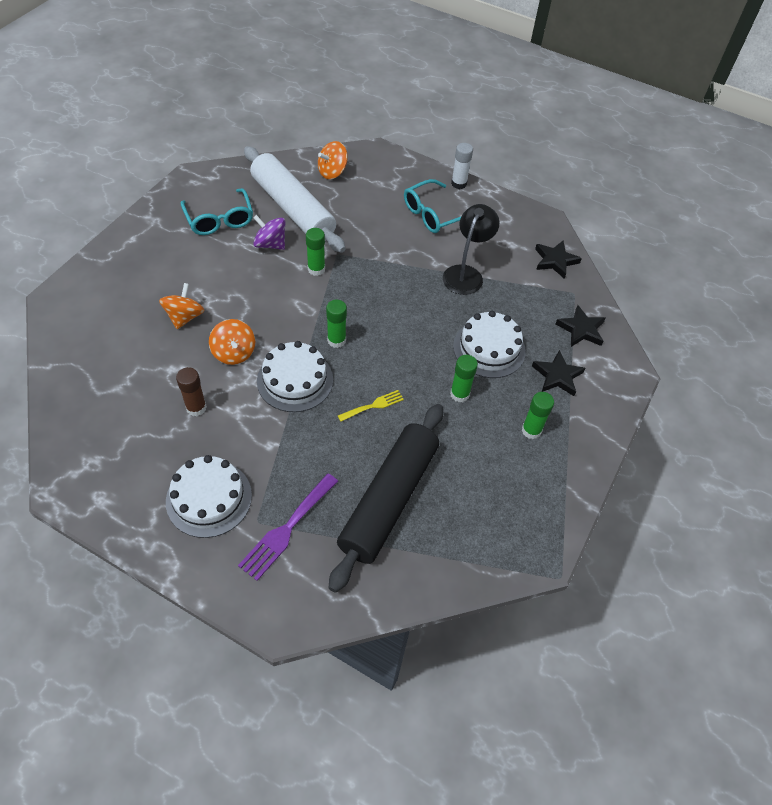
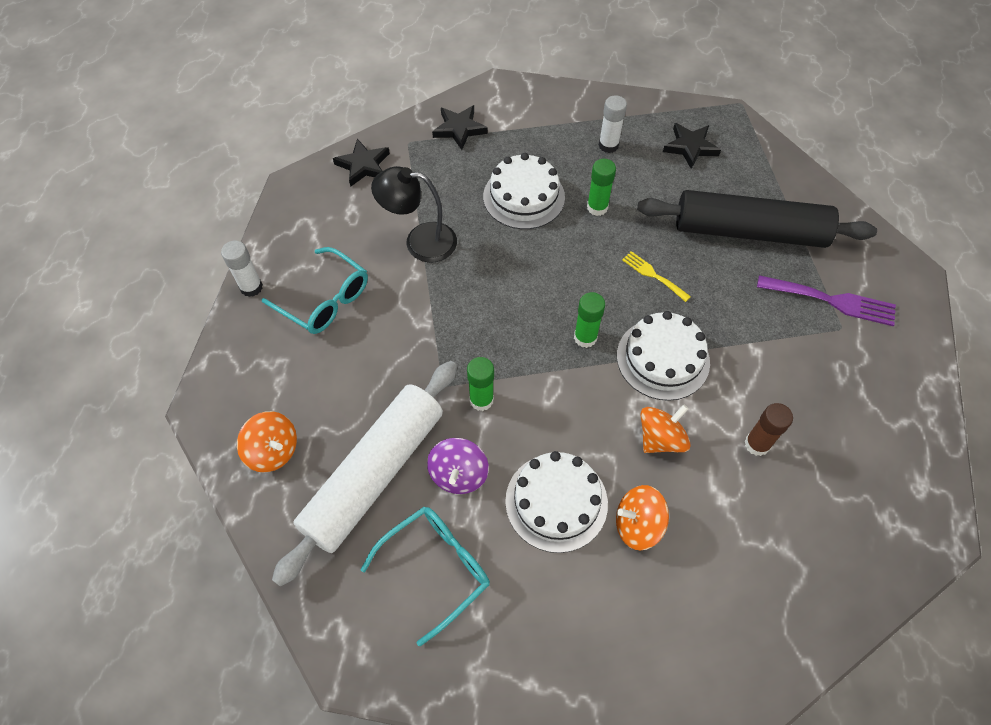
camera: 105 degrees left, 5 degrees up
white cake [166,455,252,538] -> white cake moved to [505,451,608,553]
green glue stick [522,392,554,439] -> white glue stick [599,95,627,153]
black star [532,350,586,396] -> black star moved to [663,123,721,169]

